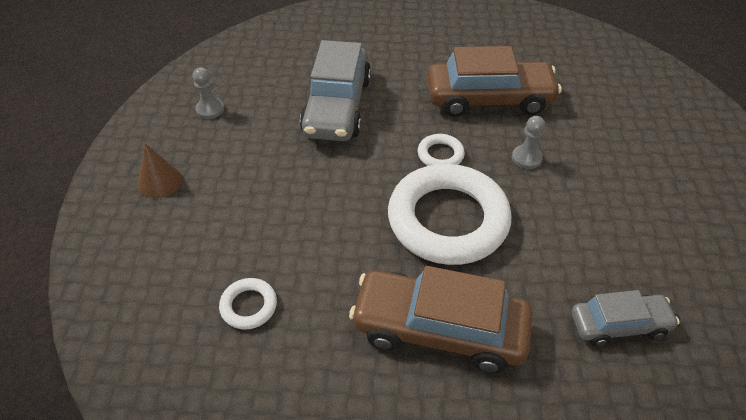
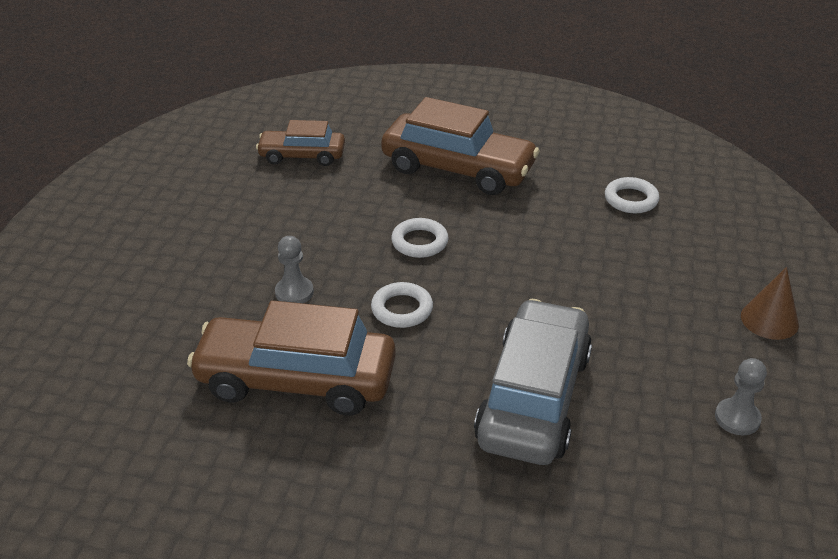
camera: 170 degrees left, 10 degrees down
white ring [388,164,512,265] -> white ring [391,218,449,258], size x0.42
grey car [572,290,680,346] -> brown car [256,120,345,166]

